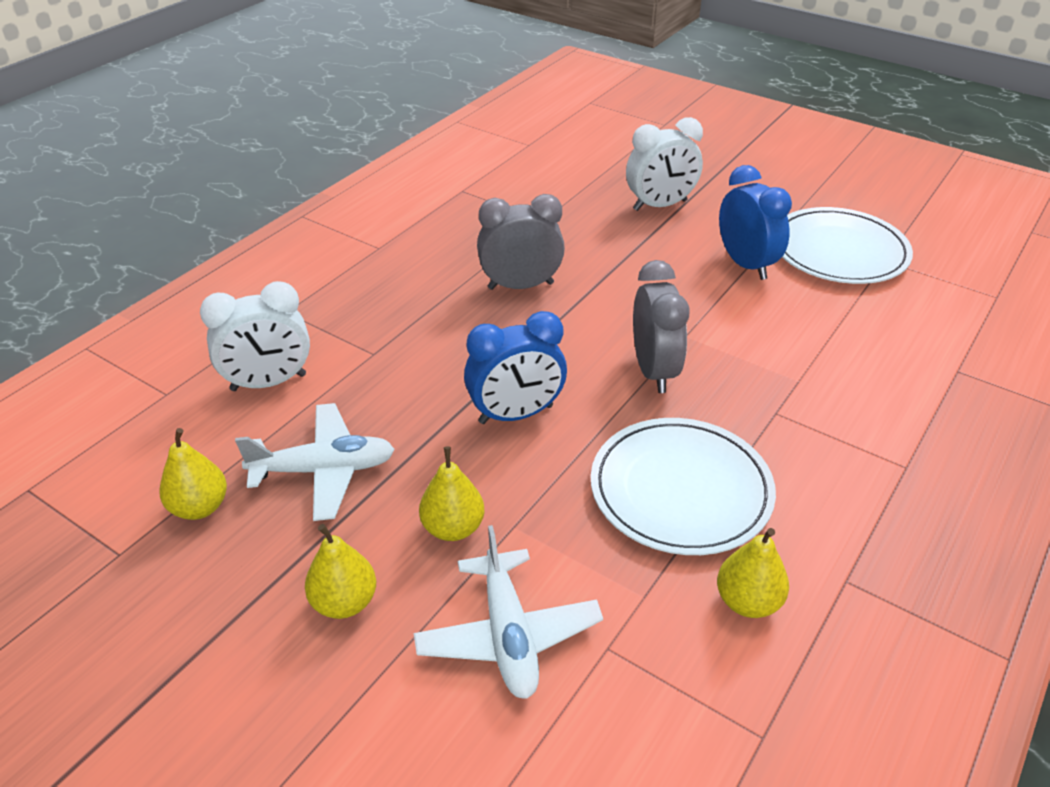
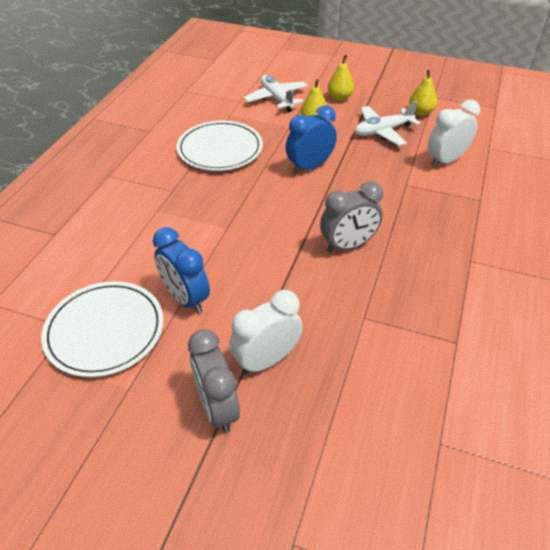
camera: 165 degrees right, 5 degrees up
grey clock [633,260,690,393] -> grey clock moved to [188,329,240,433]
yellow pear [717,528,789,618] -> none

